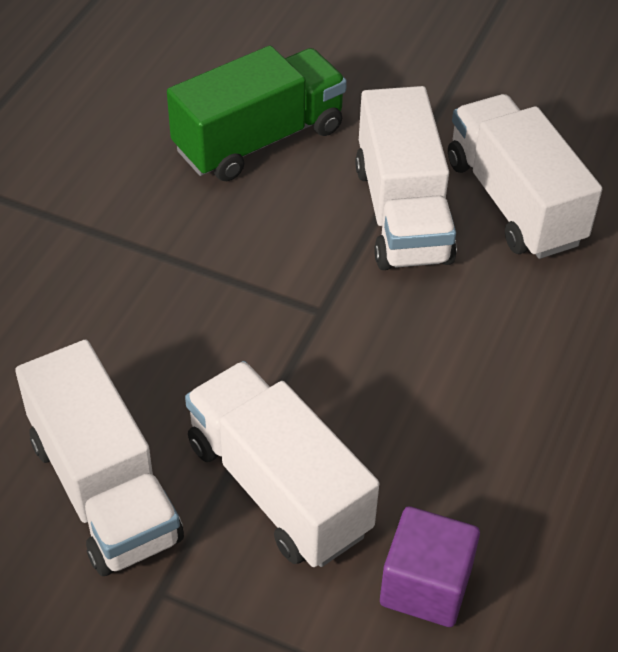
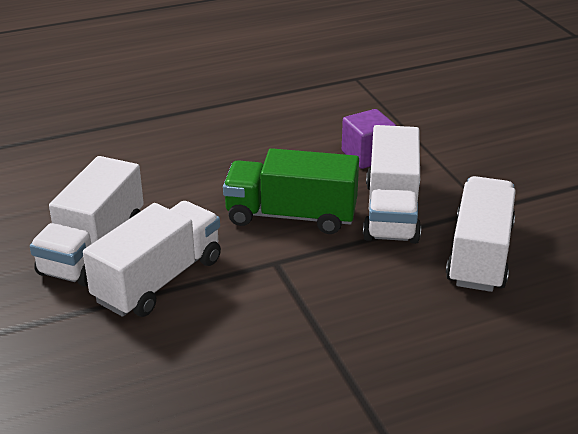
camera: 135 degrees left, 15 degrees down
green truck [167,46,347,181] -> green truck moved to [223,148,359,234]

